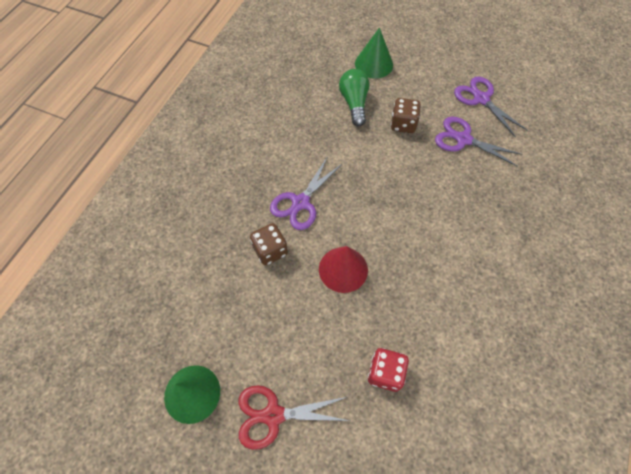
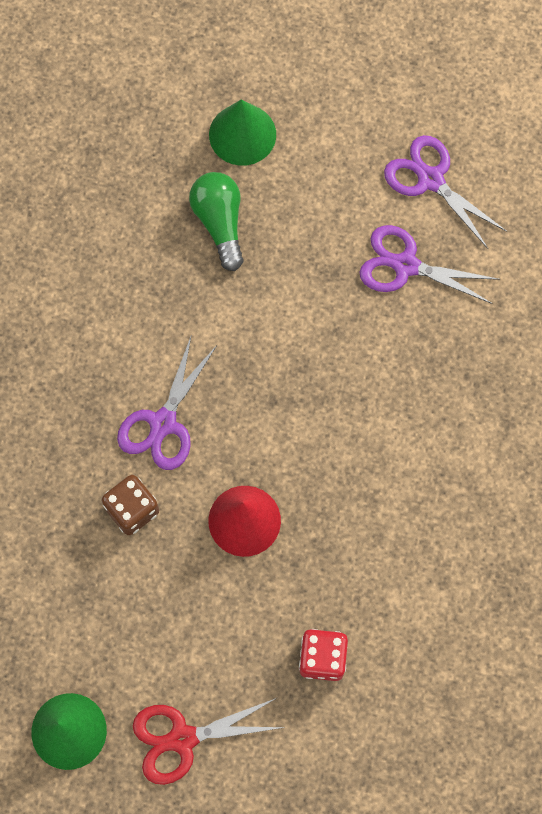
camera: 10 degrees left, 10 degrees up
brown dice [391,98,421,133] -> none

